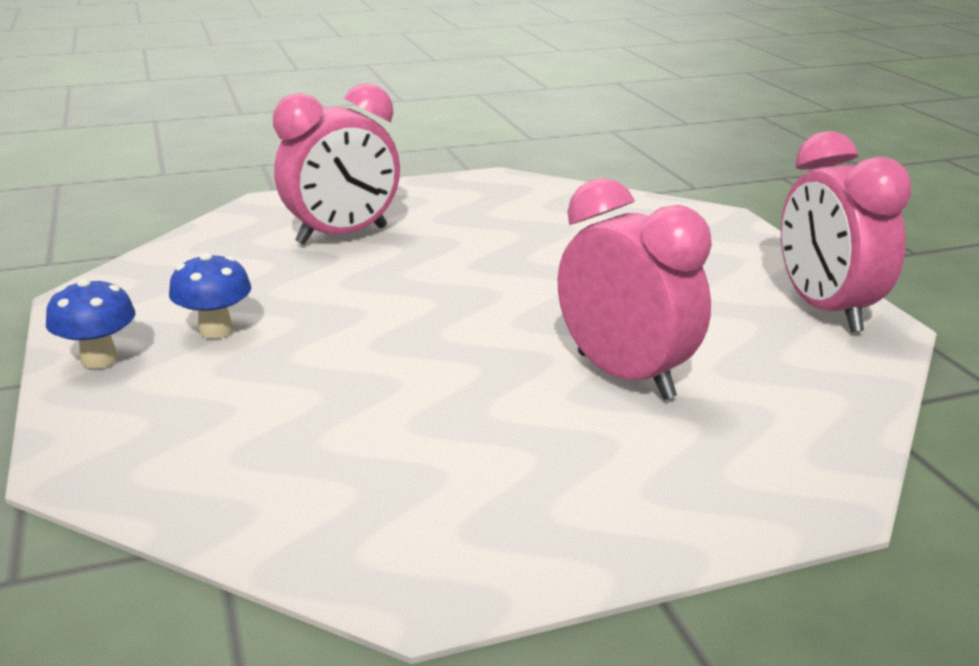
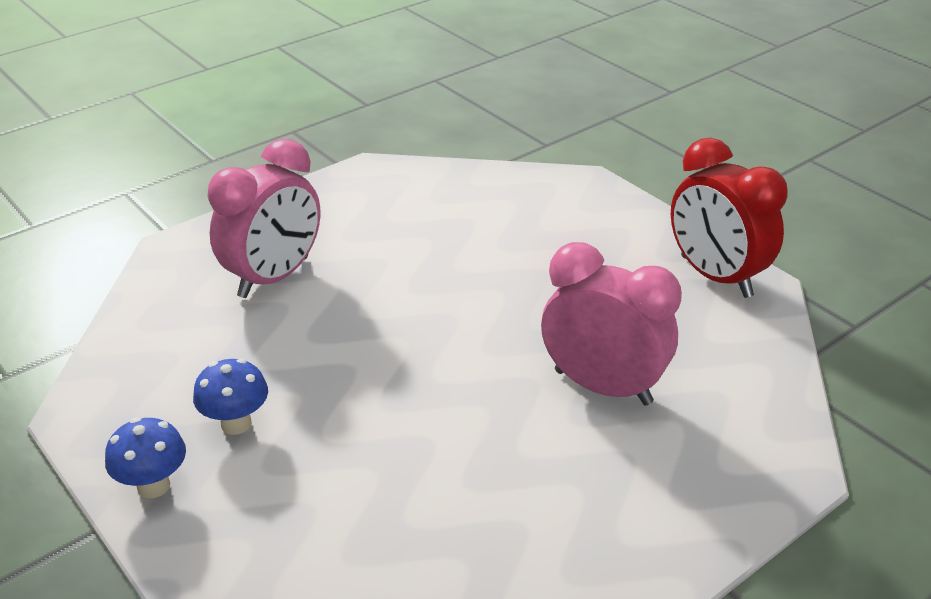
camera: 20 degrees left, 10 degrees up
pink clock [781,131,912,332] -> red clock [671,138,788,298]

